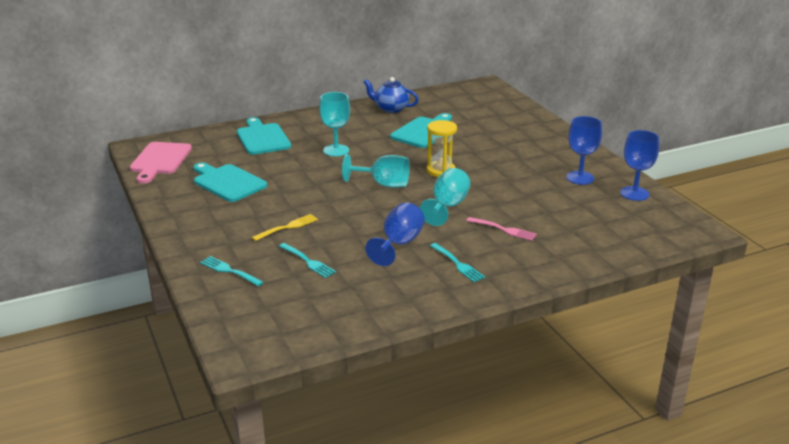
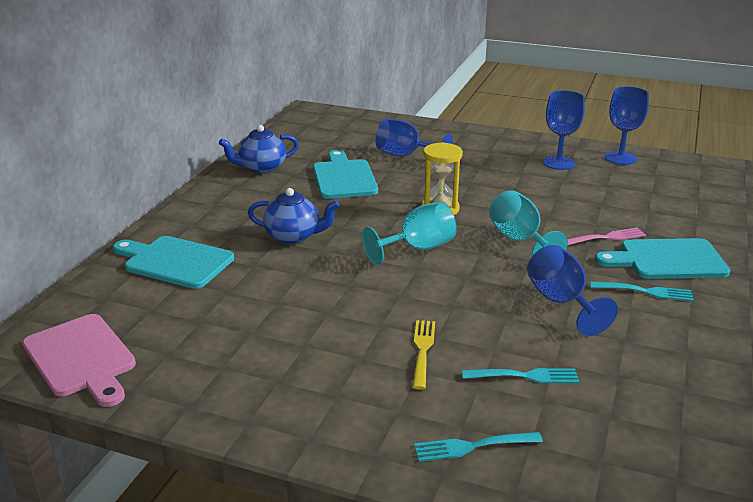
camera: 45 degrees left, 0 degrees up
turquoise cutting board [193,162,267,202] -> turquoise cutting board moved to [595,238,730,279]
turquoise goblet [319,92,350,156] -> blue teapot [248,188,340,244]
none -> blue goblet [376,118,452,156]

